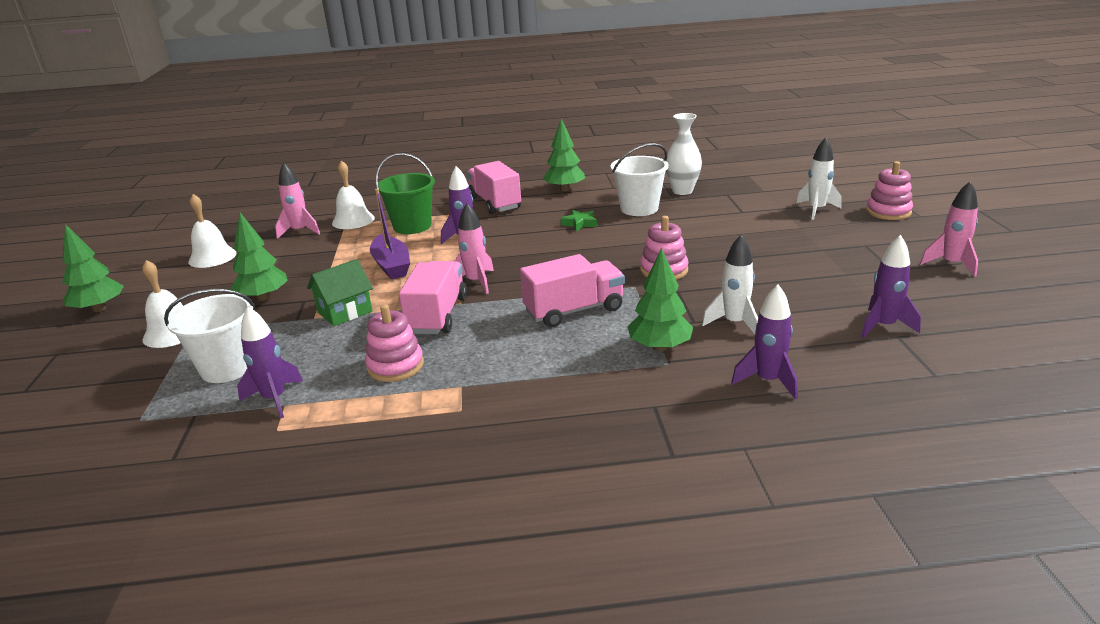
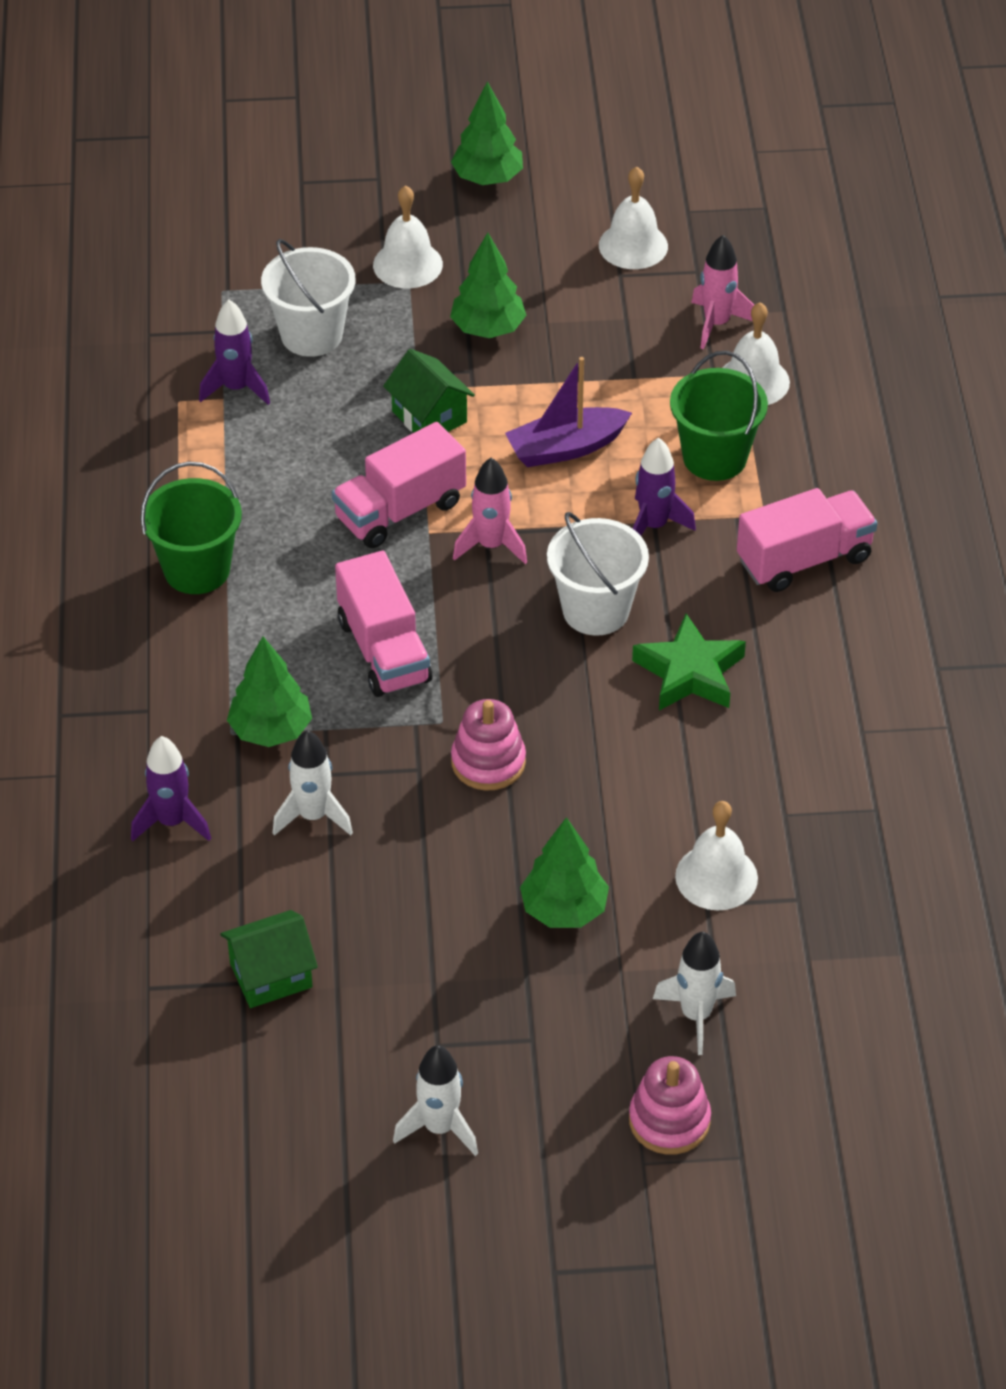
camera: 90 degrees right, 20 degrees up
pink stacking toy [365,304,424,382] -> none
pink truck [399,261,467,334] -> pink truck turned 135 degrees clockwise [332,422,466,548]
green tree [543,118,585,191] -> green tree moved to [520,817,609,928]
green star [561,210,597,231] -> green star [632,613,746,710], size x1.75
white bucket [611,143,669,216] -> white bucket moved to [547,512,649,636]
white vase [666,113,702,195] -> none
purple rocket [861,235,921,338] -> green house [220,910,318,1008]
pink rocket [920,181,978,277] -> white rocket [393,1045,478,1156]
none -> green bucket [141,461,242,594]
none -> white bell [675,801,758,910]

